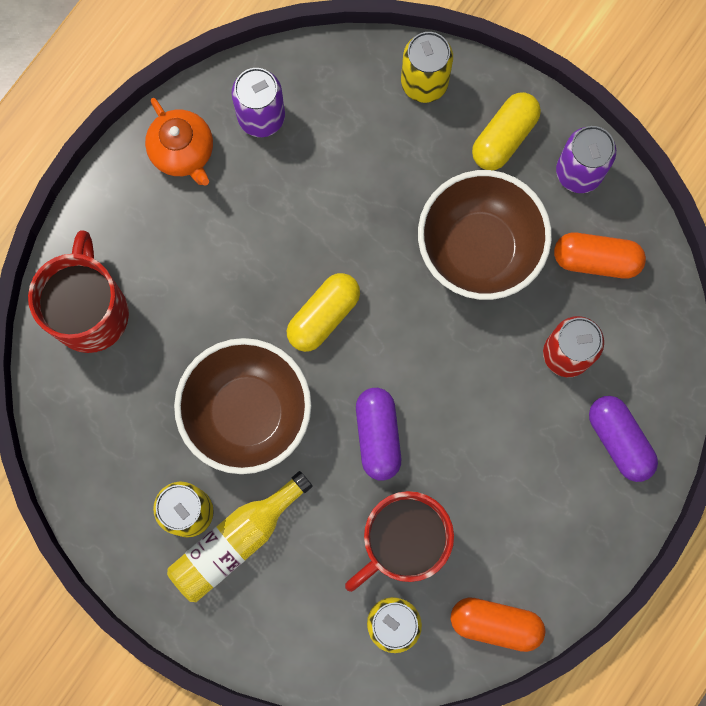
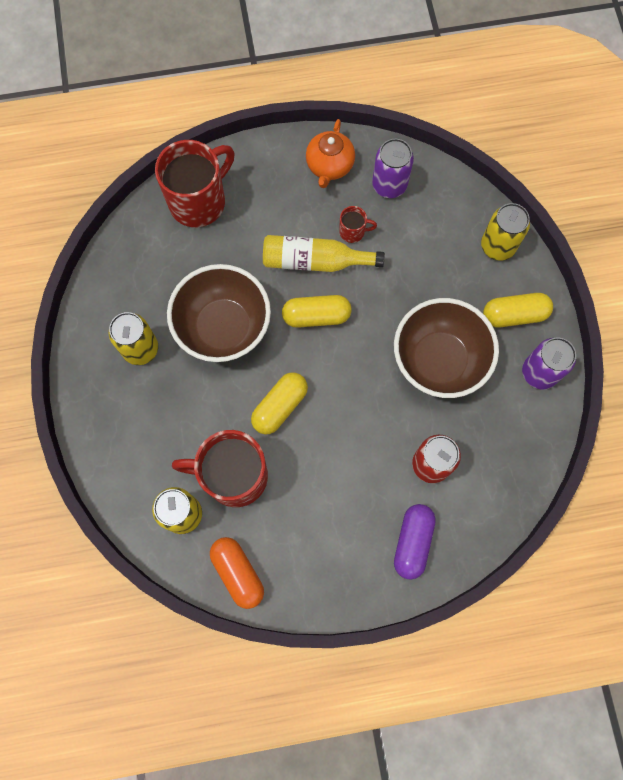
camera: 45 degrees right, 5 degrees down
yellow bottle [167,471,313,602] -> yellow bottle moved to [263,235,385,272]
purple capsule [356,388,401,481] -> yellow capsule [251,372,308,435]
orange capsule [554,233,646,279] -> none
none -> red mug [339,206,377,243]

